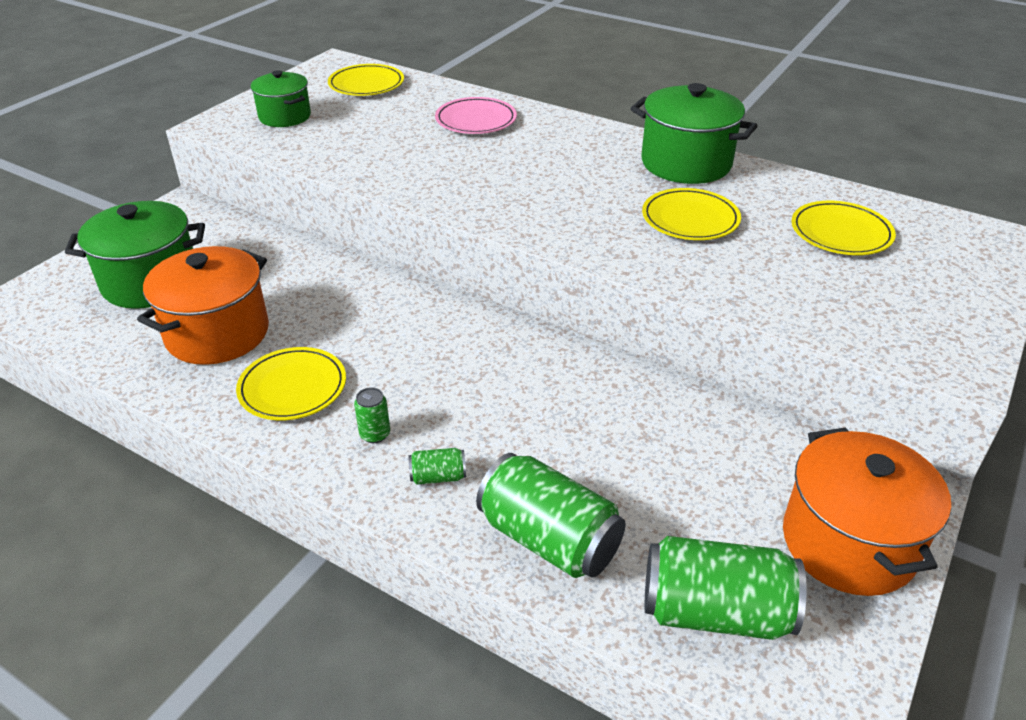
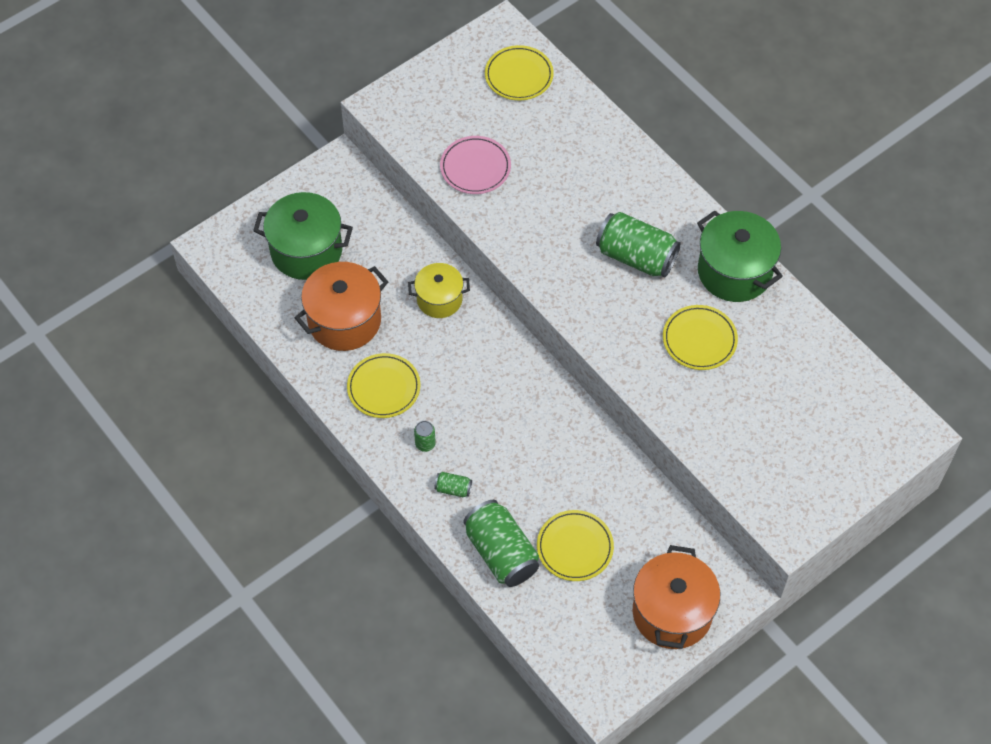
camera: 20 degrees right, 20 degrees up
green pot [251,70,311,127] -> none
pink plate [435,97,517,134] -> pink plate moved to [440,136,511,194]
green can [645,536,807,640] -> green can moved to [596,212,681,277]
yellow plate [791,201,896,255] -> yellow plate moved to [537,510,614,581]
none -> yellow pot [408,263,470,318]

